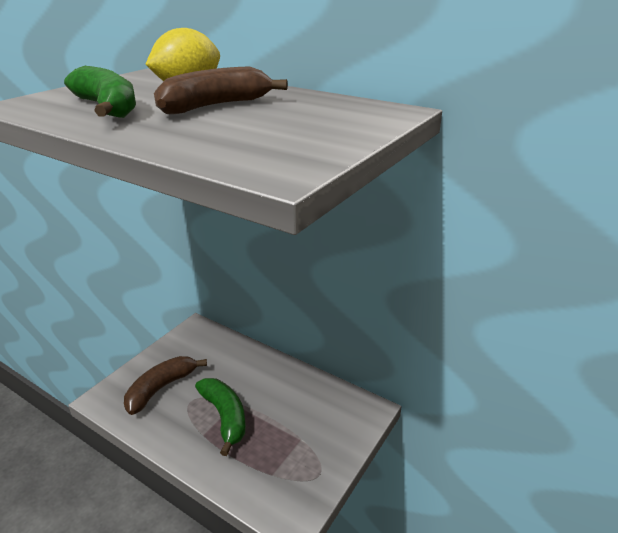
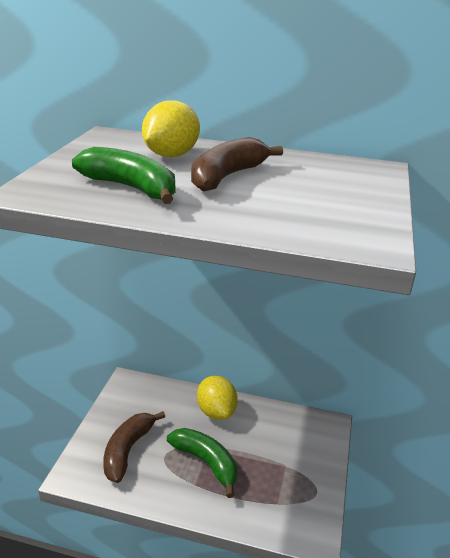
camera: 20 degrees left, 0 degrees up
none -> yellow lemon [197,376,238,420]

